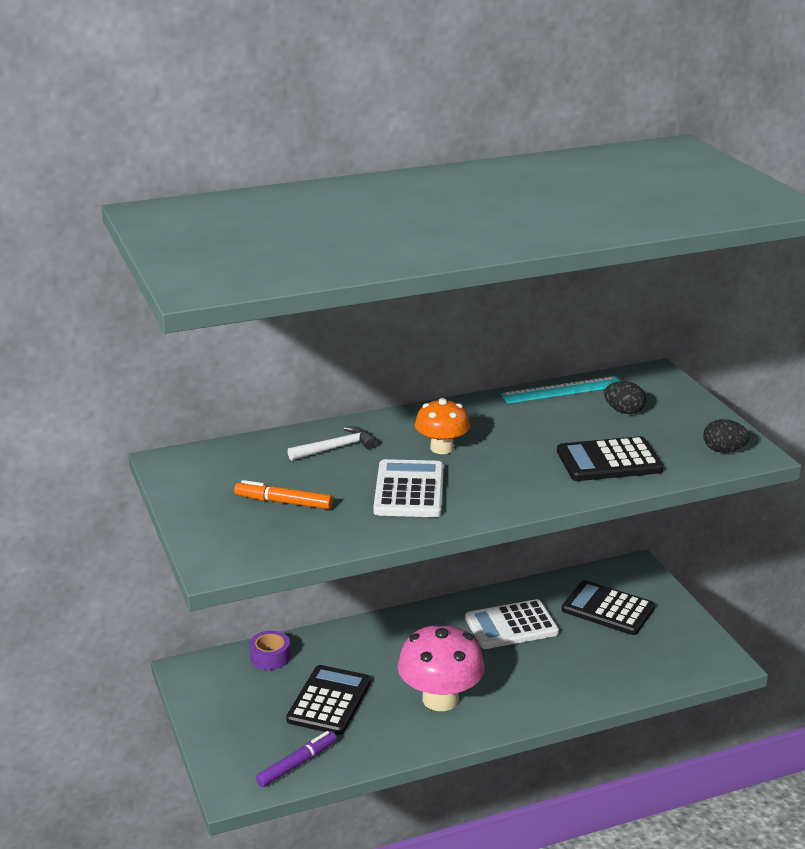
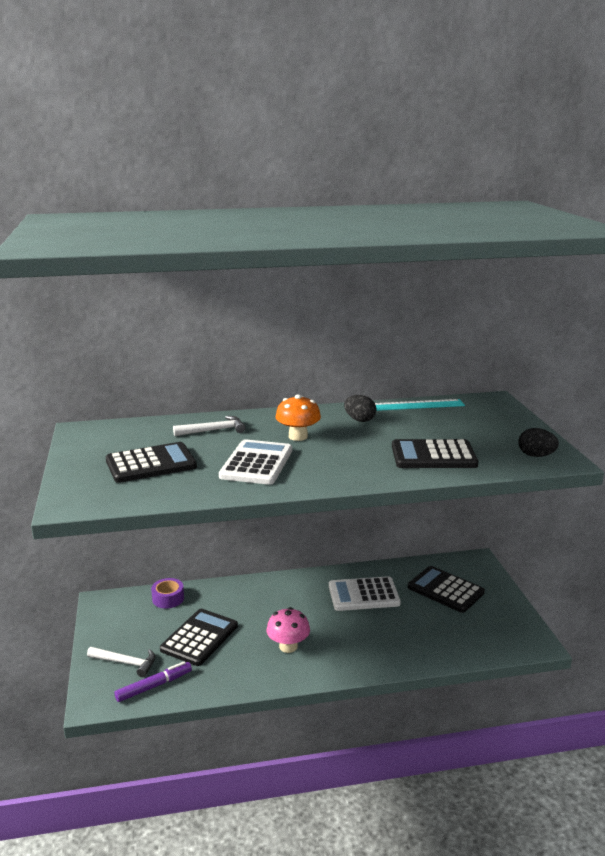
camera: 10 degrees right, 5 degrees down
orange marker [234,480,333,509] -> black calculator [106,442,197,483]
pink mushroom [398,622,485,711] -> pink mushroom [267,607,310,653], size x0.61
black egg [604,381,646,414] -> black egg moved to [344,395,376,422]
none -> white hammer [87,647,155,677]

